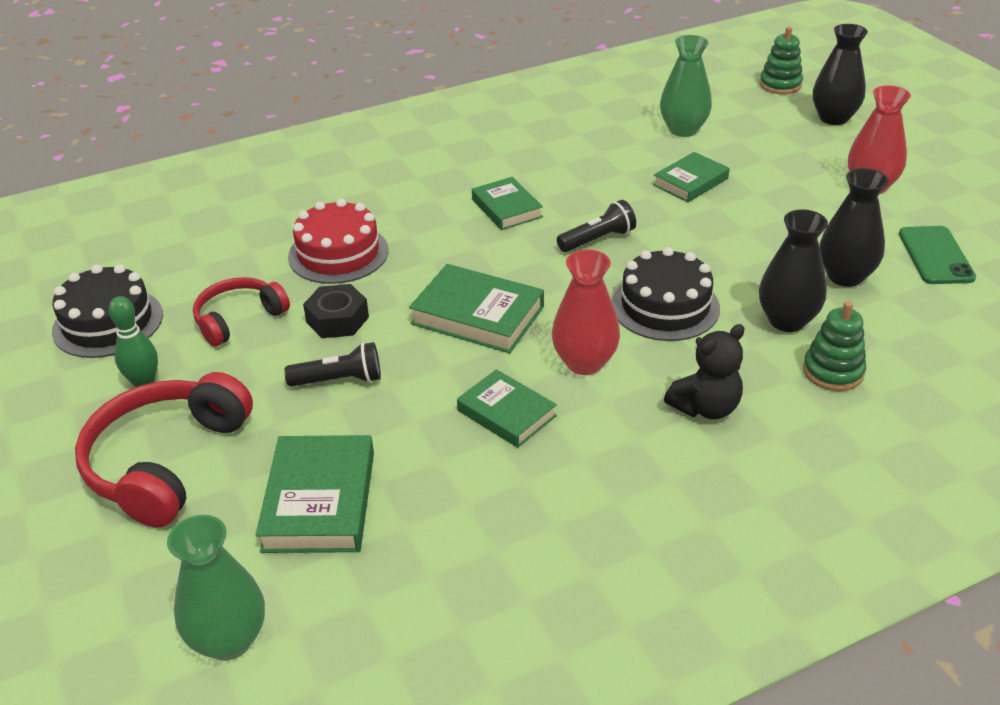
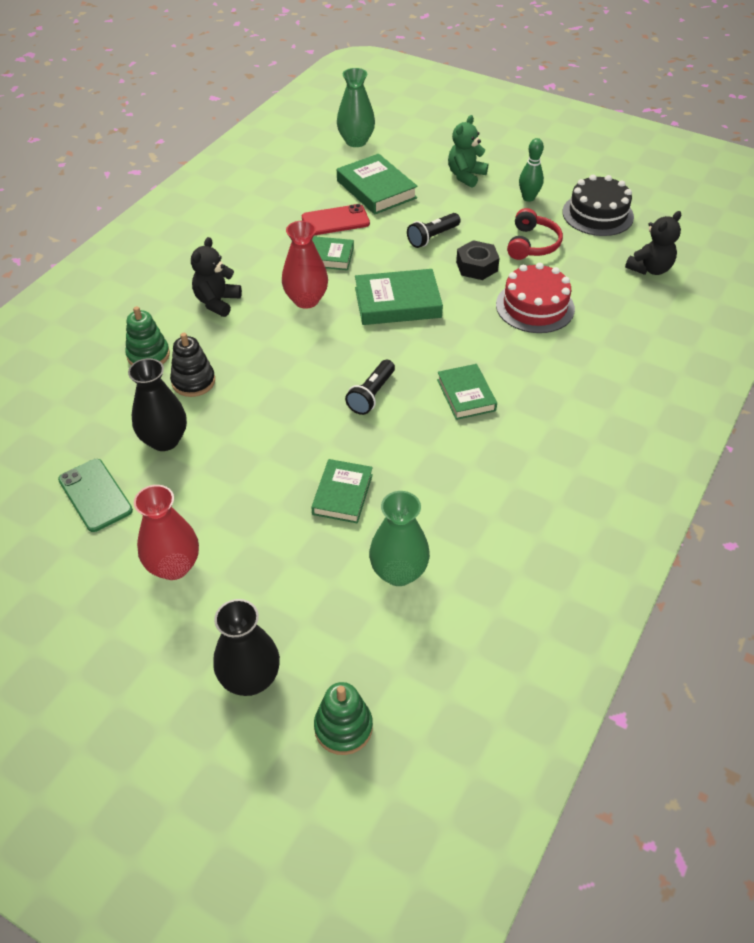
camera: 145 degrees right, 10 degrees up
red headphones [75,372,253,528] -> green teddy bear [448,115,488,188]
green book [472,177,543,230] -> green book turned 45 degrees clockwise [437,364,497,420]
black cake [612,247,720,341] -> none
black vase [759,209,828,332] -> black stacking toy [170,333,215,397]
none -> red phone [302,204,370,235]
none -> black teddy bear [625,211,681,275]

